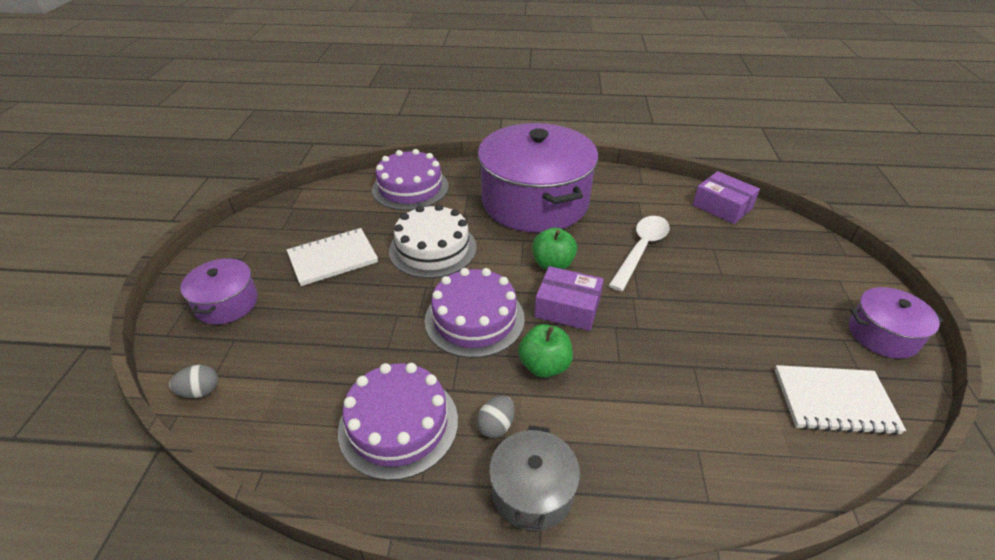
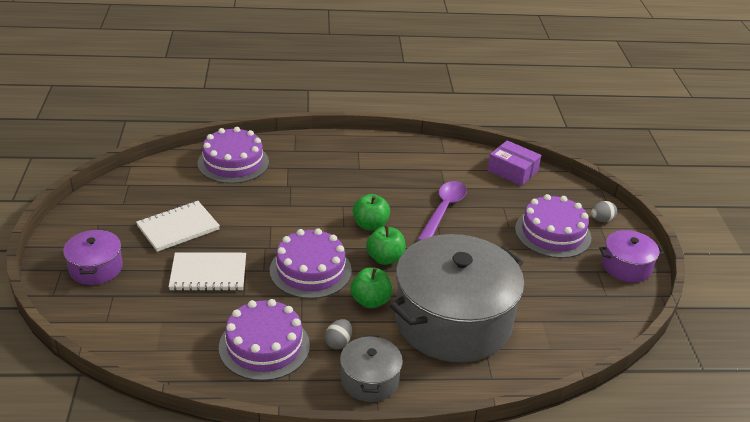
camera: 10 degrees left, 5 degrees down
grey egg [169,365,218,398] -> grey egg moved to [591,201,617,222]
white cake [389,204,477,278] -> none
purple pot [478,123,598,233] -> none
purple box [534,266,604,331] -> green apple [366,226,406,265]
white spoon [608,216,670,292] -> purple spoon [417,181,467,241]
white notebook [775,365,906,436] -> white notebook moved to [169,252,246,291]
none -> grey pot [390,234,524,363]
none -> purple cake [515,194,591,258]

